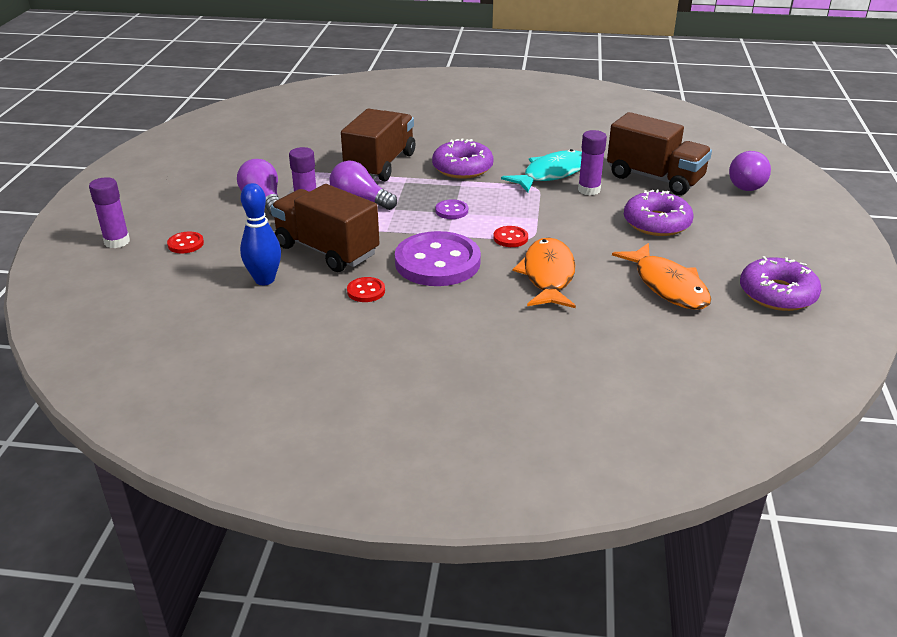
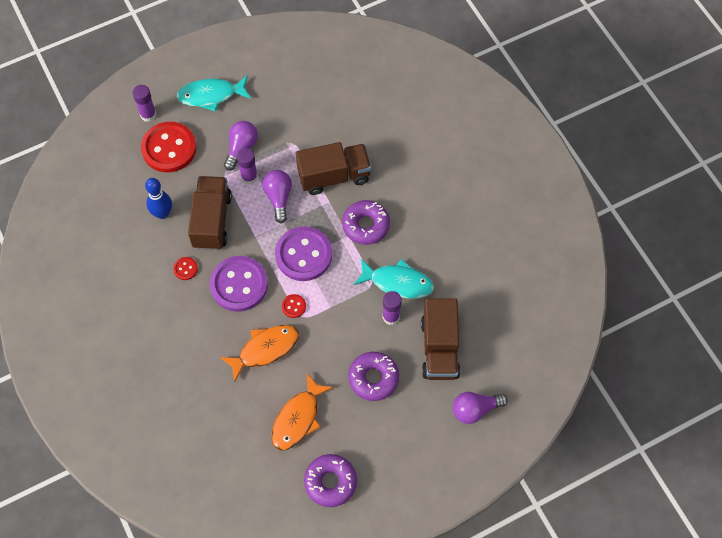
camera: 55 degrees right, 30 degrees up
red button [167,232,204,253] -> red button [141,122,197,172], size x2.37
purple button [435,199,468,219] -> purple button [275,226,332,281], size x2.37
none -> turquoise fish [176,75,251,111]

